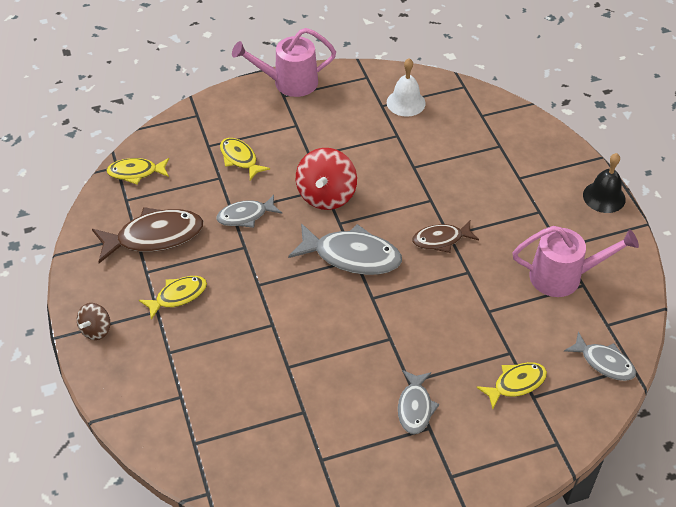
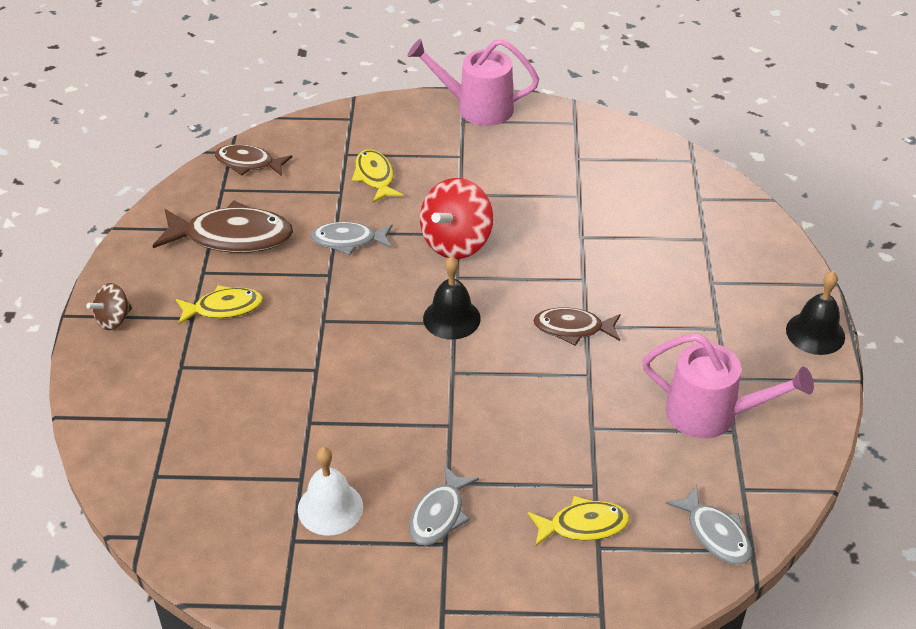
camera: 20 degrees right, 5 degrees down
yellow fish [106,158,169,184] -> brown fish [214,144,292,176]
grey fish [288,223,402,275] -> black bell [423,256,481,340]
white bell [387,58,426,117] -> white bell moved to [298,447,363,535]

